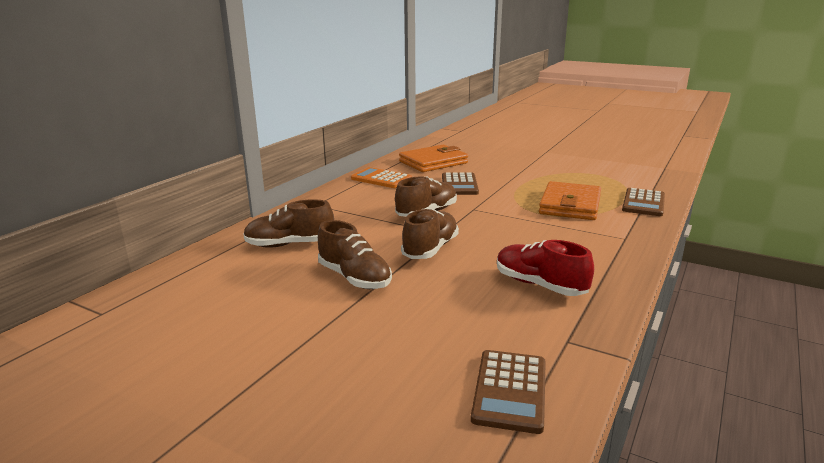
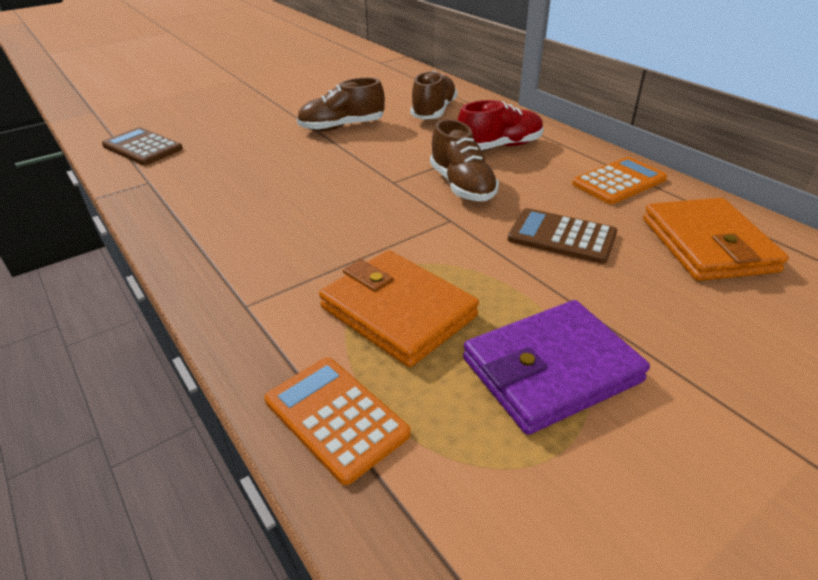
camera: 115 degrees right, 15 degrees up
brown shoe [401,208,459,259] -> none
red shoe [497,240,594,296] -> red shoe moved to [457,100,544,150]
brown calculator [622,188,665,216] -> orange calculator [264,357,411,485]
none -> purple wallet [463,300,650,435]

